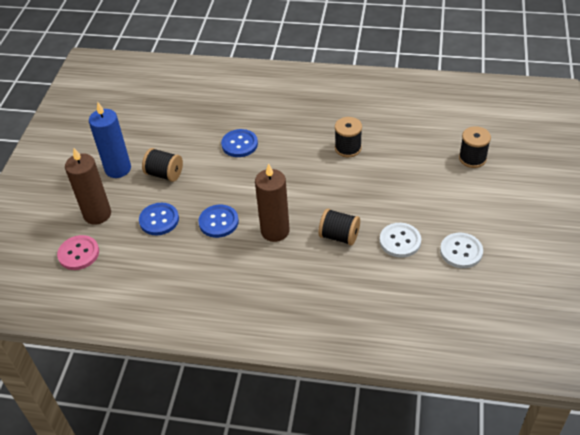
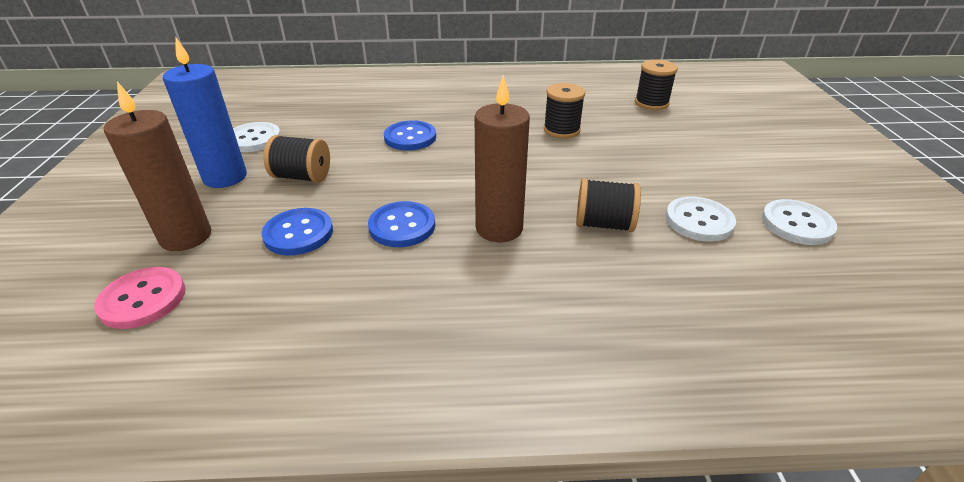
camera: 15 degrees left, 10 degrees down
black spool [459,126,491,168] -> black spool moved to [635,59,678,110]
none -> white button [233,122,281,152]

